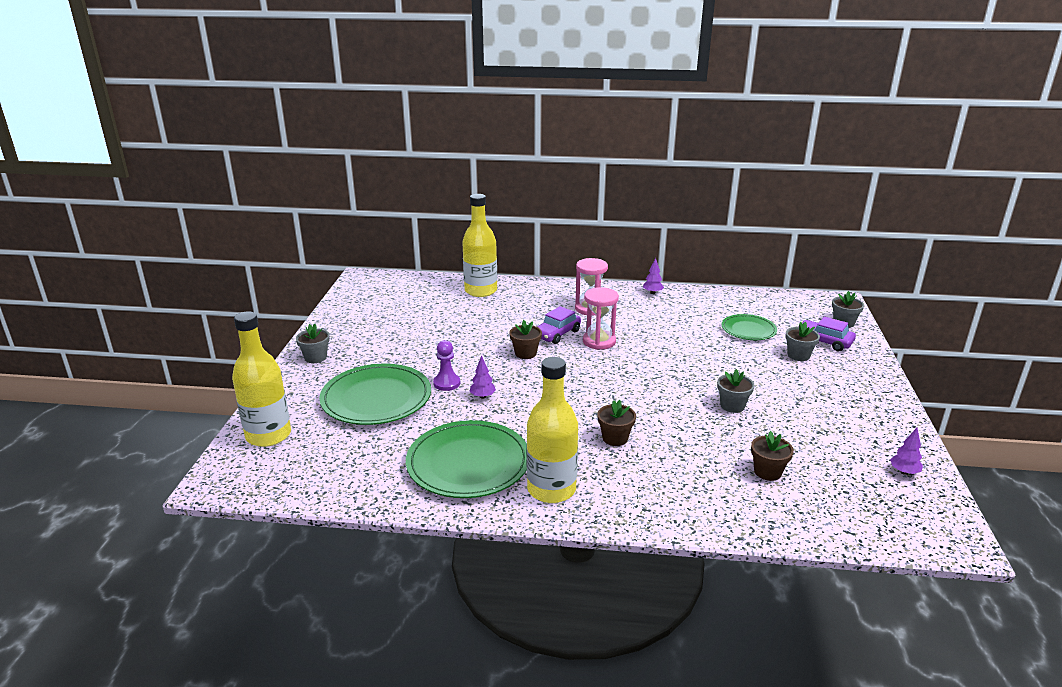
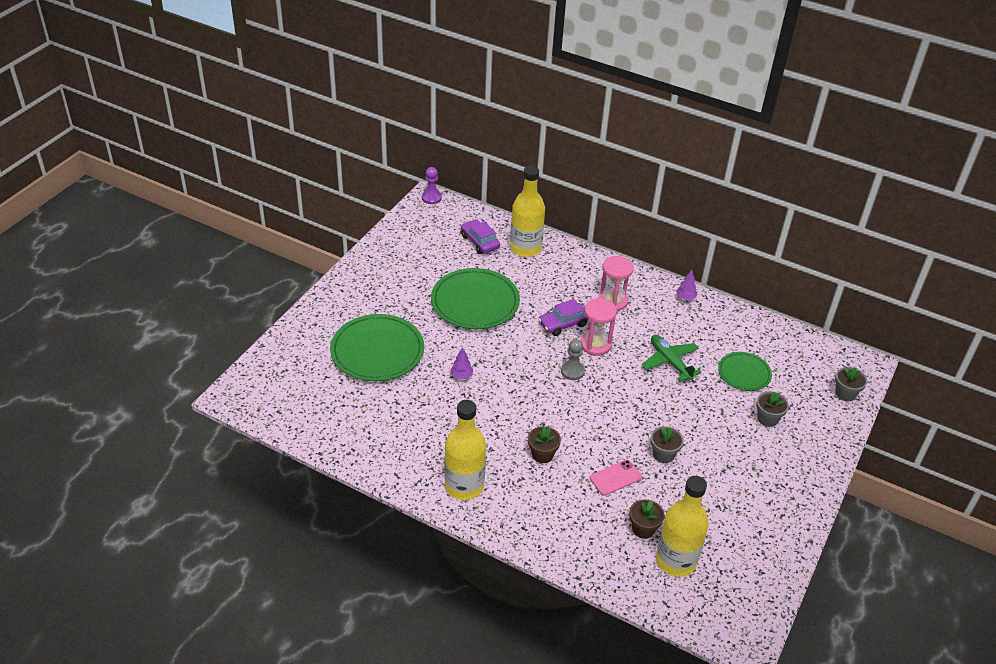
camera: 20 degrees right, 15 degrees up
yellow bottle [232,311,291,447] -> yellow bottle moved to [656,476,709,577]
grey flower pot [296,324,330,363] -> none
green plate [406,420,527,498] -> green plate moved to [431,268,520,329]
purple pawn [433,340,460,391] -> purple pawn moved to [422,167,442,204]
brown flower pot [509,320,542,359] -> none
purple car [797,316,856,351] -> purple car moved to [461,219,500,254]
purple tree [890,428,923,475] -> none
none -> grey pawn [561,339,585,380]
none -> pink phone [590,460,642,496]
none -> green plane [642,335,701,382]

